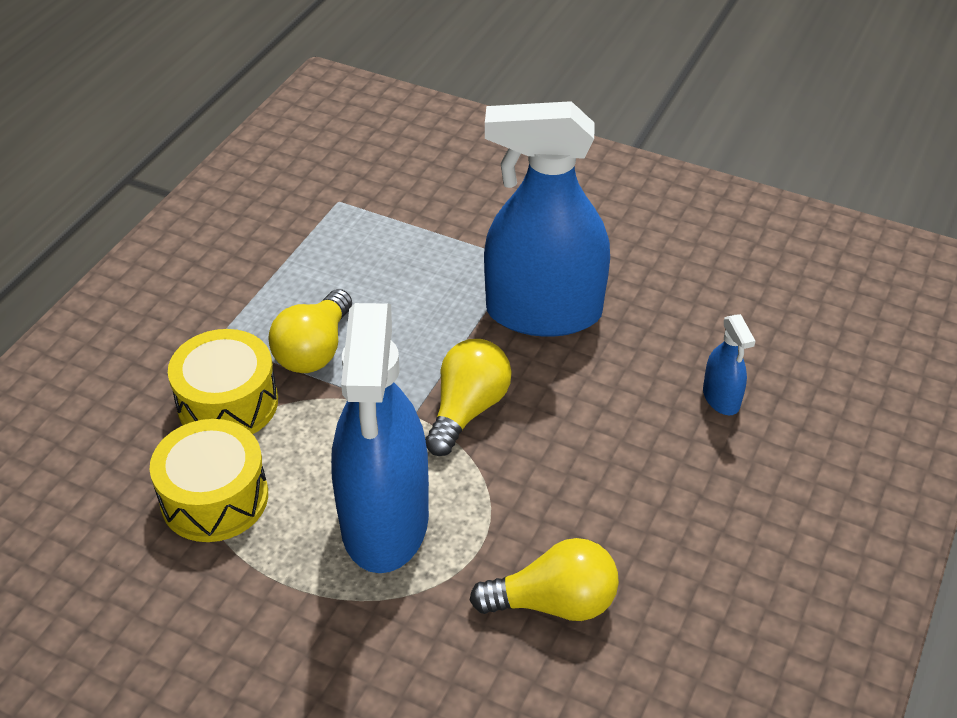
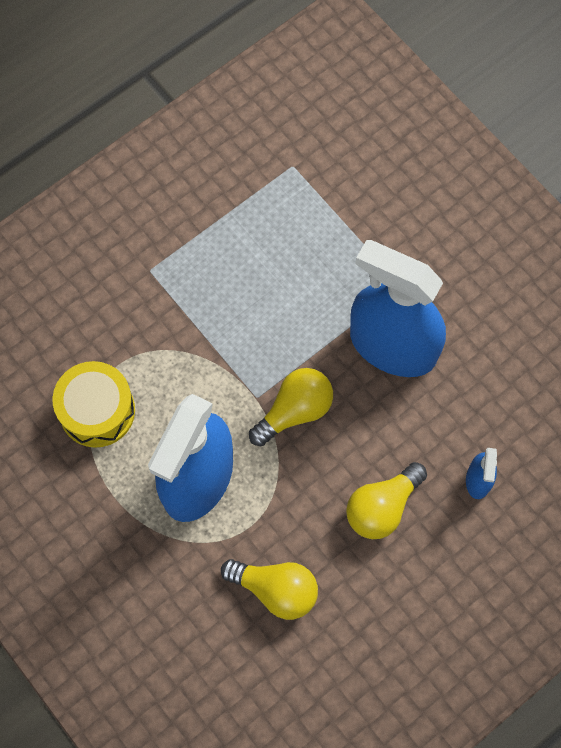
camera: 25 degrees right, 25 degrees up
yellow drum [168,329,278,434] -> none
yellow light bulb [268,289,352,373] -> yellow light bulb moved to [346,462,427,539]

